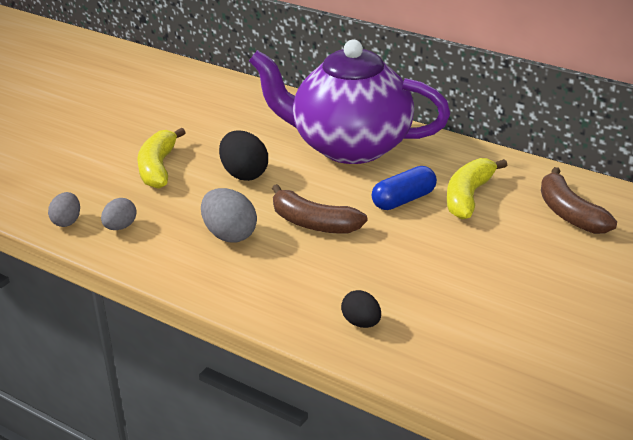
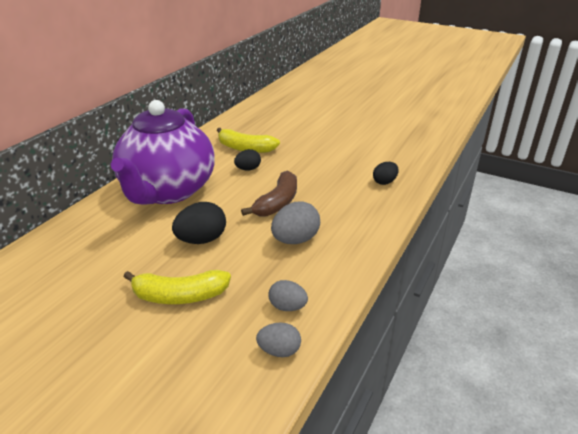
camera: 95 degrees left, 0 degrees up
blue capsule [372,166,437,210] -> black egg [234,149,261,170]
brown banana [541,167,617,234] -> none

